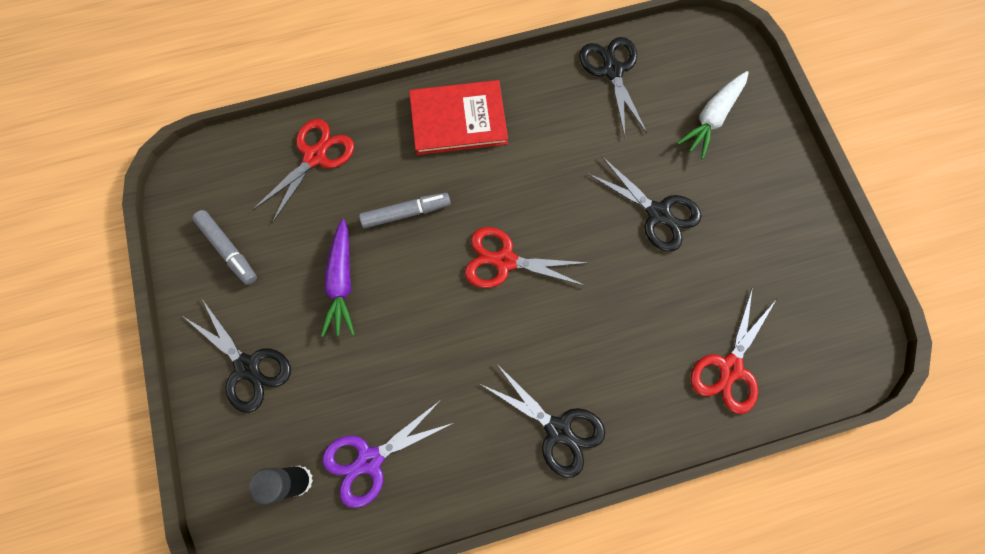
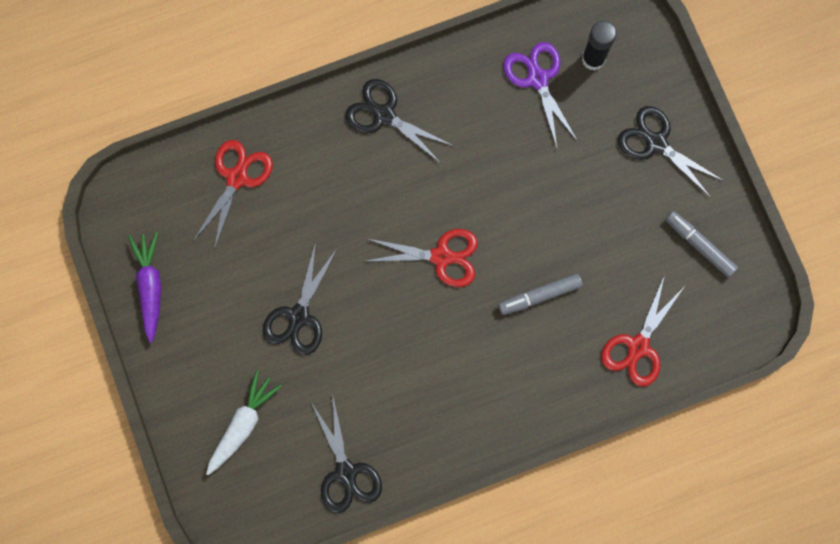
camera: 175 degrees right, 5 degrees up
purple carrot [321,219,355,337] -> purple carrot moved to [128,232,161,343]
purple scissors [322,399,453,508] -> purple scissors turned 75 degrees counterclockwise [503,42,578,147]
red book [409,80,508,155] -> none
black scissors [587,156,702,251] -> black scissors turned 105 degrees counterclockwise [263,242,337,355]

